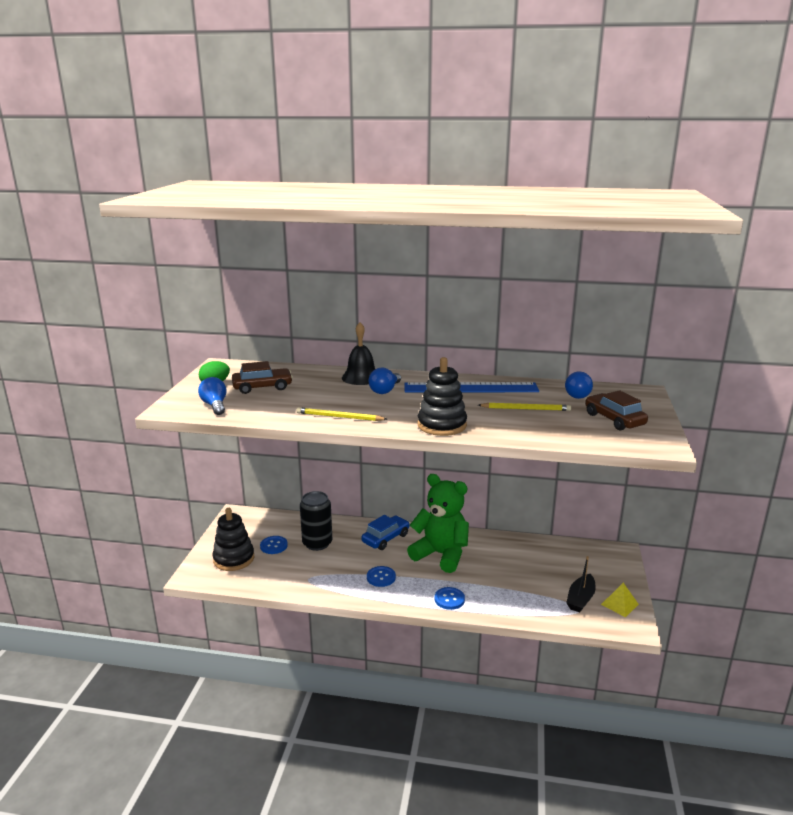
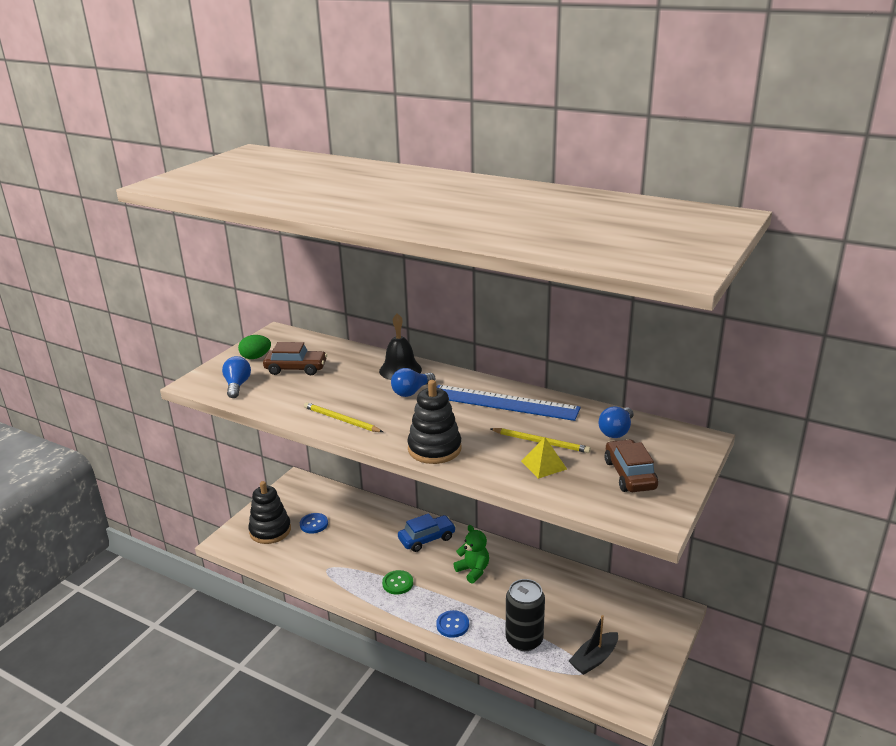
camera: 20 degrees right, 5 degrees up
black can [300,491,332,551] -> black can moved to [506,579,545,651]
blue button [367,566,396,587] -> green button [382,570,413,595]
green teddy bear [407,474,469,573] -> green teddy bear [453,525,489,583], size x0.54
yellow pyramid [601,583,639,617] -> yellow pyramid moved to [521,437,567,479]

